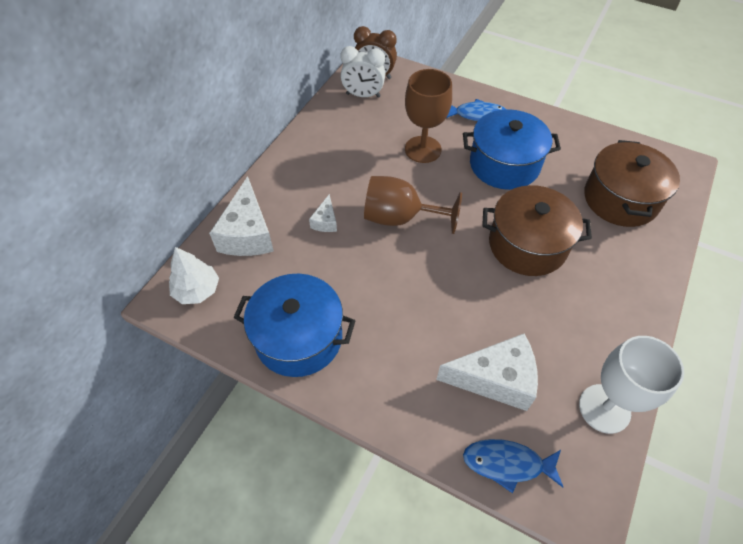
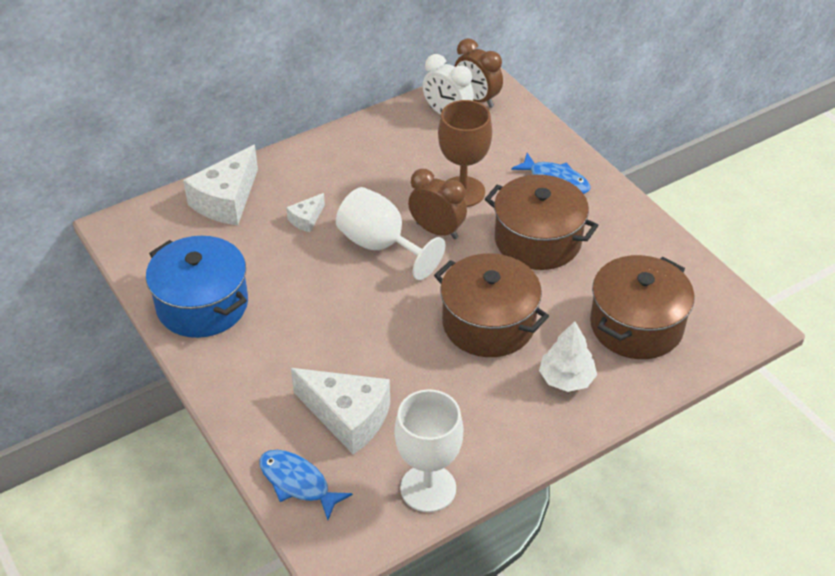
camera: 30 degrees right, 10 degrees down
white tree [169,247,219,304] -> white tree moved to [539,321,597,392]
brown goblet [364,176,462,234] -> white goblet [336,187,446,280]
blue pot [463,109,561,190] -> brown pot [485,175,599,270]
none -> brown clock [408,169,467,239]

